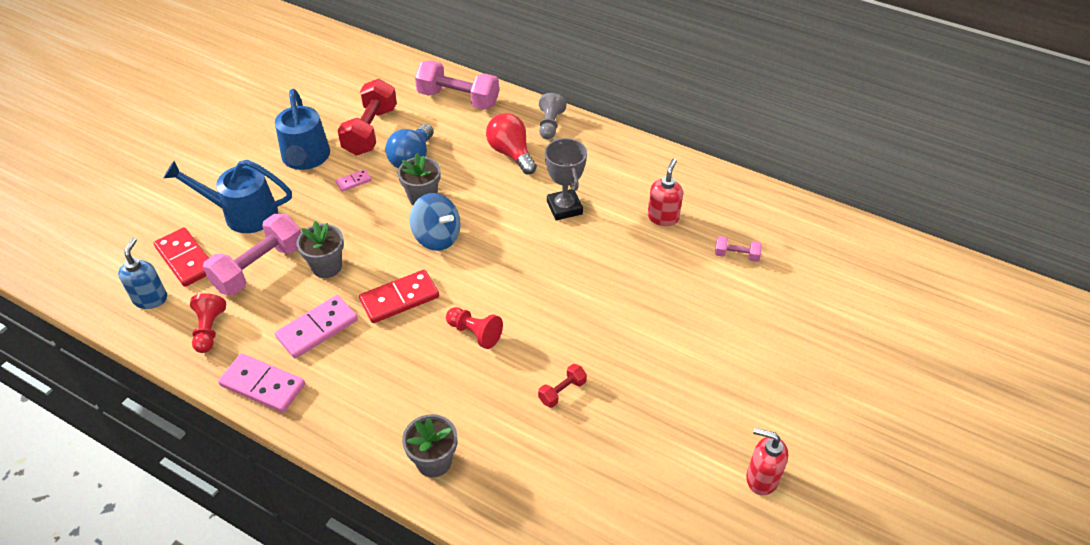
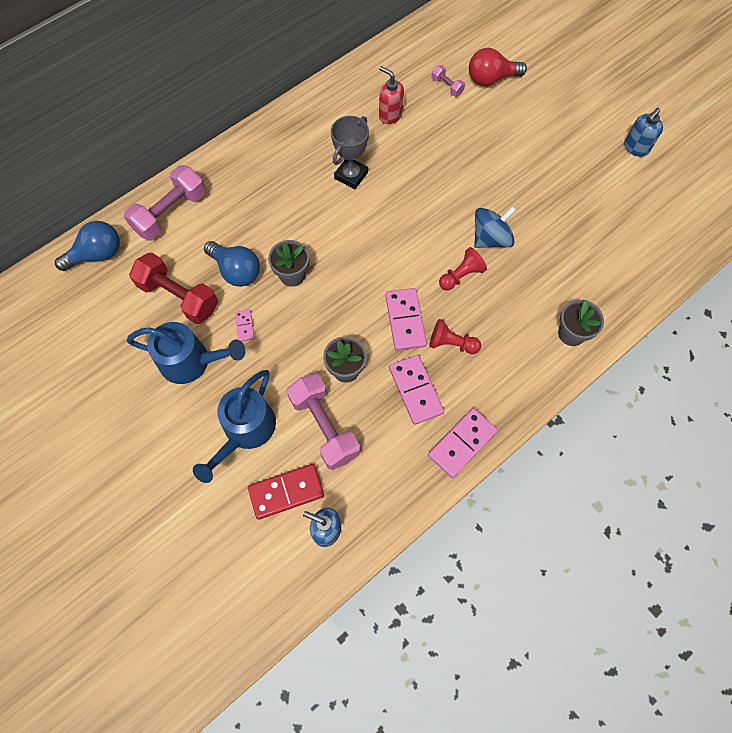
camera: 70 degrees left, 20 degrees up
red pawn [190,293,226,353] -> red pawn moved to [429,319,481,354]
red domino [359,270,439,323] -> pink domino [385,288,427,351]
blue spinning top [409,193,461,251] -> blue spinning top moved to [474,206,516,248]
red light bulb [486,113,537,174] -> red light bulb moved to [469,48,527,86]
red dumbbell [538,364,587,408] -> none
grey pawn [539,93,567,139] -> none
grey trophy [545,138,587,221] -> grey trophy turned 60 degrees counterclockwise [331,116,369,189]
pink dumbbell [715,236,762,262] -> pink dumbbell turned 75 degrees counterclockwise [431,65,465,96]
red soap dispenser [746,428,788,495] -> blue soap dispenser [624,108,663,157]
none -> blue light bulb [55,221,120,271]

